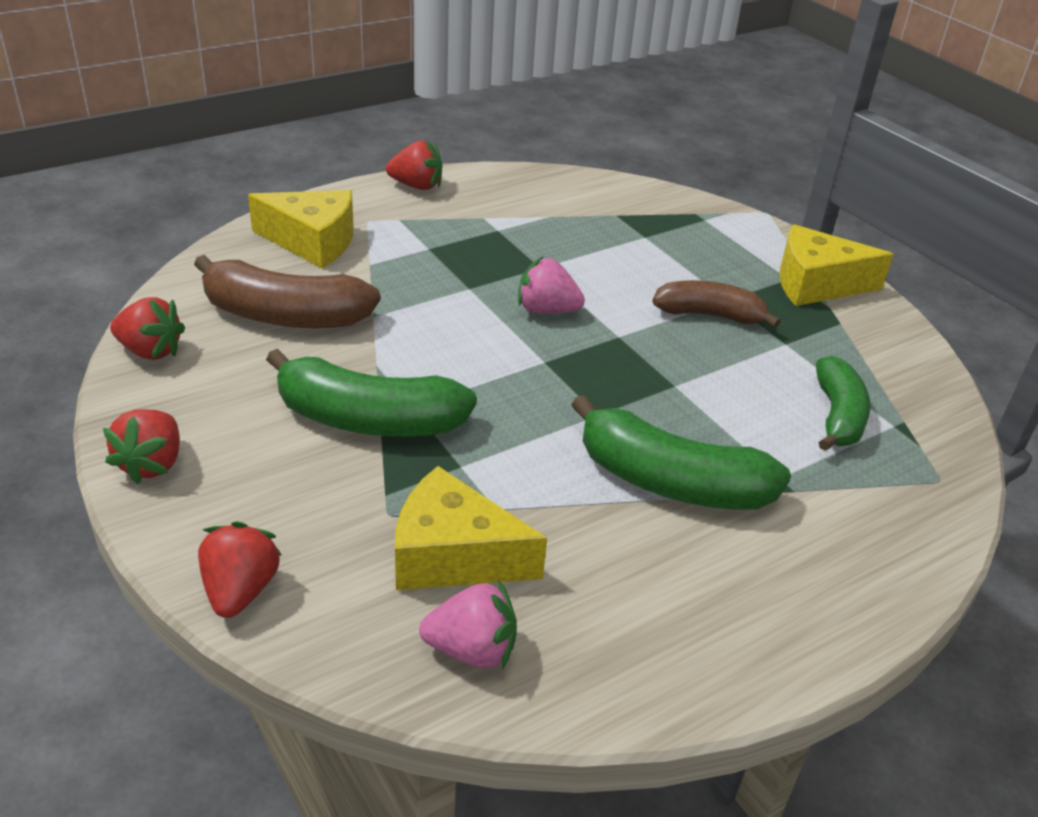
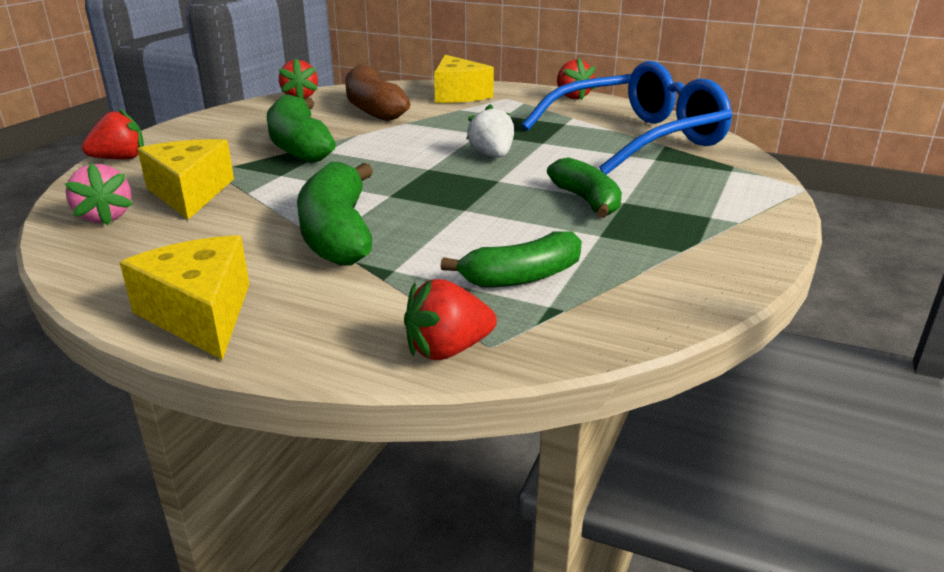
camera: 60 degrees right, 10 degrees down
red strawberry [103,410,180,484] -> red strawberry moved to [404,279,497,360]
pink strawberry [518,257,585,314] -> white strawberry [466,104,514,157]
brown banana [652,280,781,328] -> green banana [547,157,622,218]
yellow cheese [779,224,894,306] -> yellow cheese moved to [120,235,249,360]
none -> blue glasses [522,61,733,175]

